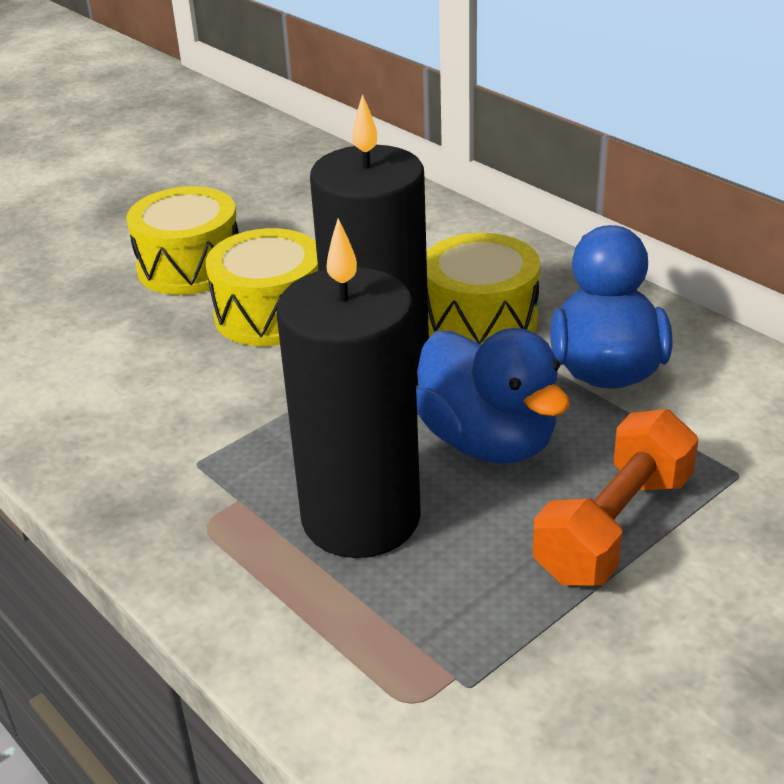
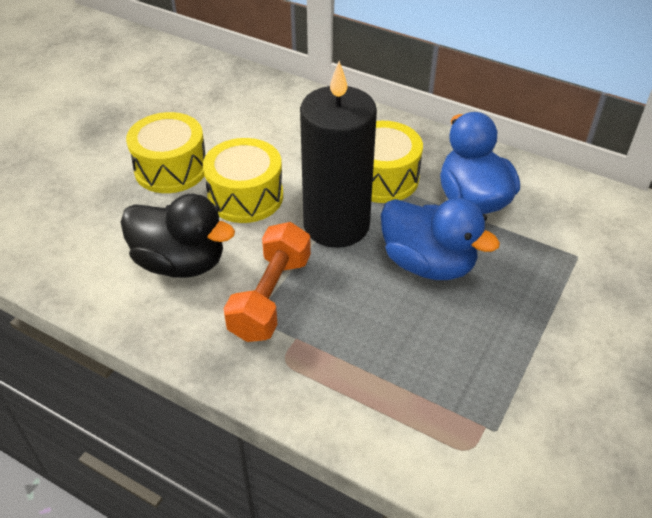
camera: 20 degrees left, 10 degrees up
black candle [277,218,421,558] -> none
orange dumbbell [533,409,699,586] -> orange dumbbell moved to [223,222,311,342]
none -> black duck [121,194,235,278]

